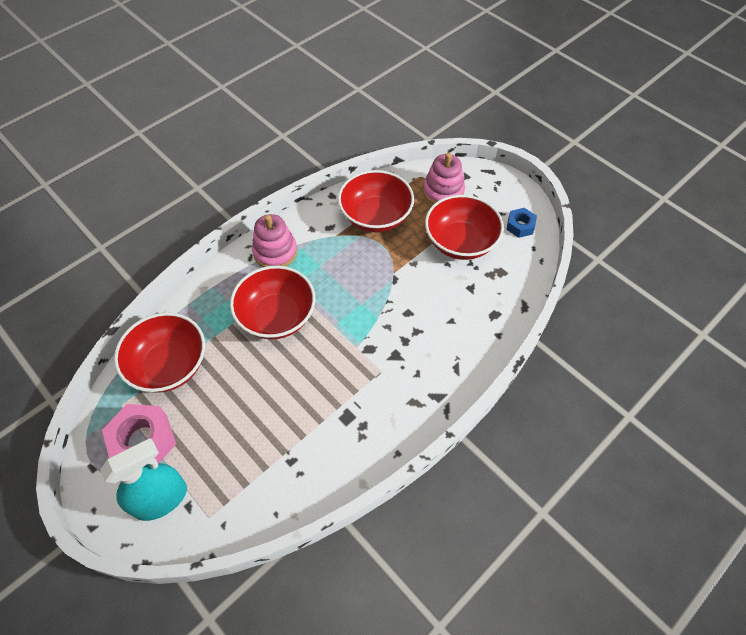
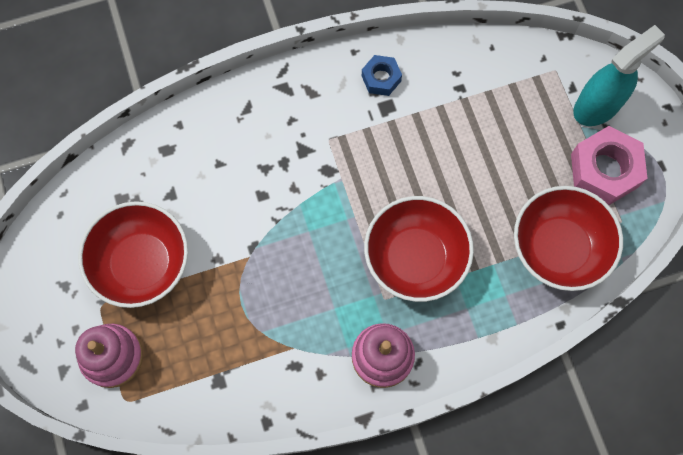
camera: 155 degrees left, 15 degrees up
turquoise spray bottle [100,438,187,521] -> turquoise spray bottle turned 150 degrees clockwise [573,25,665,126]
red bowl [338,170,414,233] -> none
blue nut [506,208,537,238] -> blue nut moved to [362,55,402,96]

